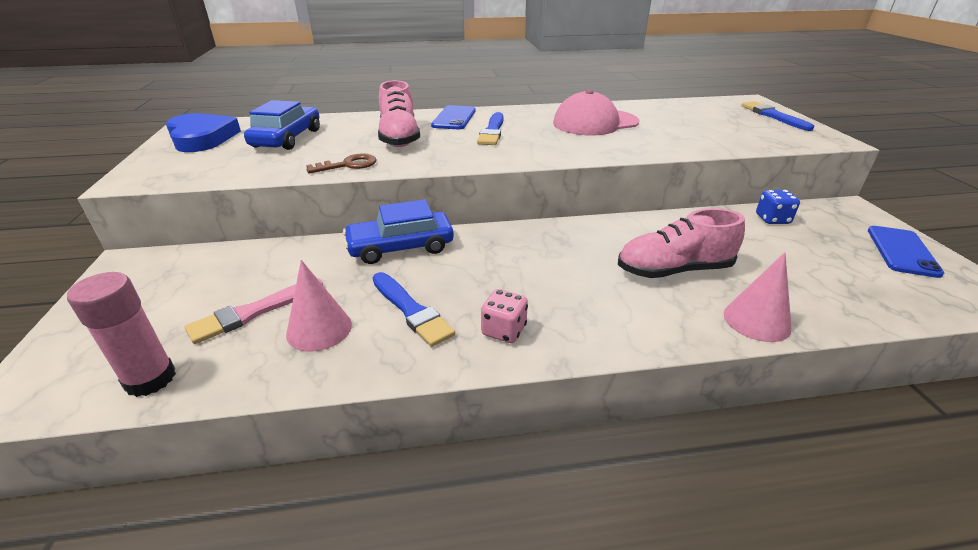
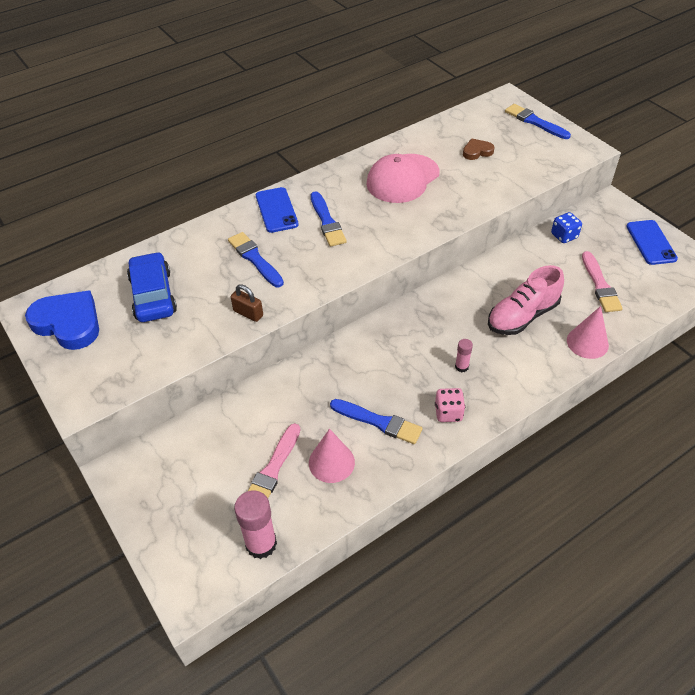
camera: 25 degrees left, 15 degrees up
brown key [306,153,376,174] -> brown padlock [231,284,263,322]
blue car [343,199,454,264] -> none
pink shoe [378,80,420,147] -> blue brush [228,232,284,287]
none -> pink glue stick [455,339,473,372]
none -> brown heart [463,138,495,160]
none -> pink brush [582,251,623,312]

